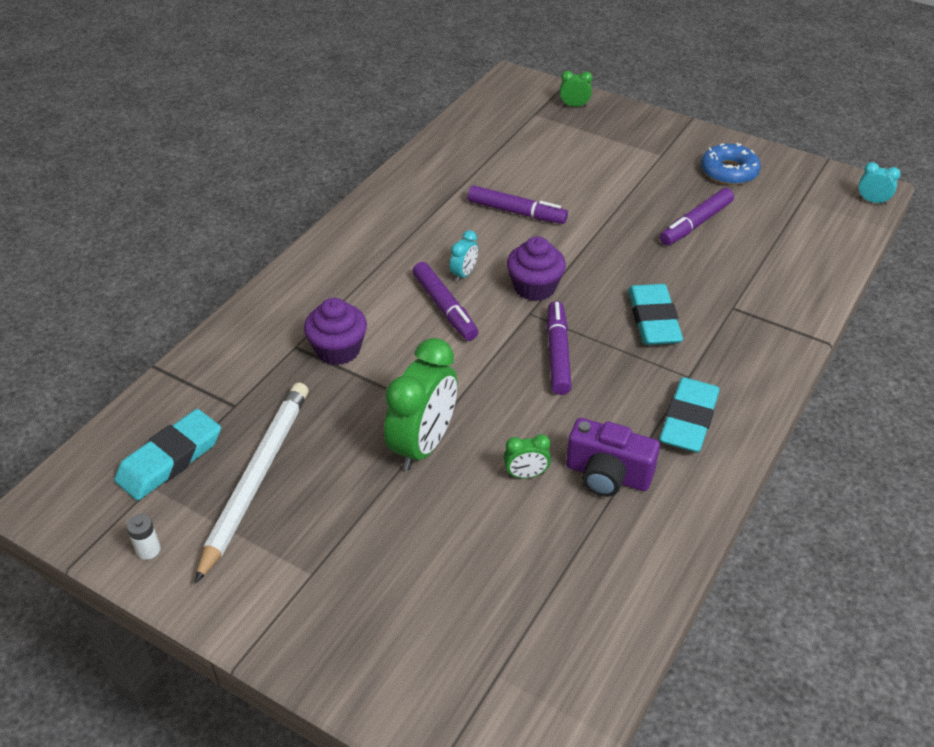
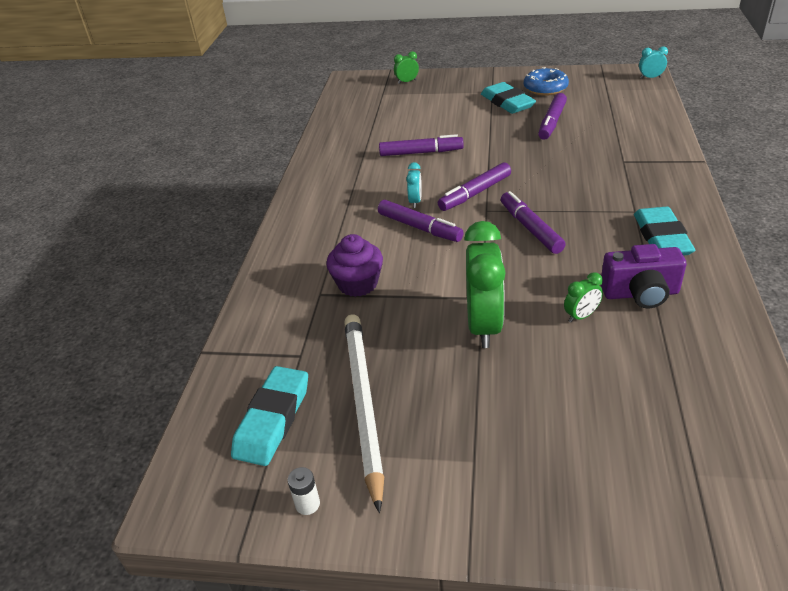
camera: 20 degrees left, 5 degrees down
purple cupcake [507,236,566,301] -> purple marker [438,162,511,211]
turquoise eraser [628,284,683,345] -> turquoise eraser moved to [481,82,536,114]

